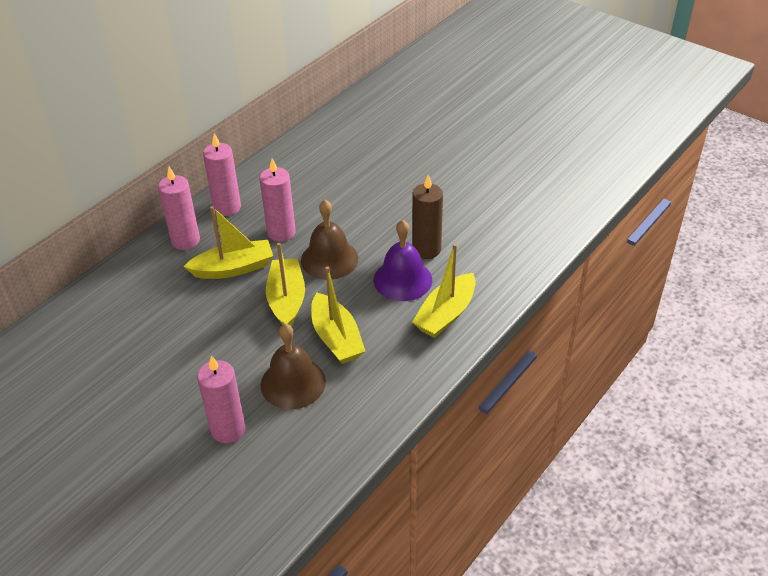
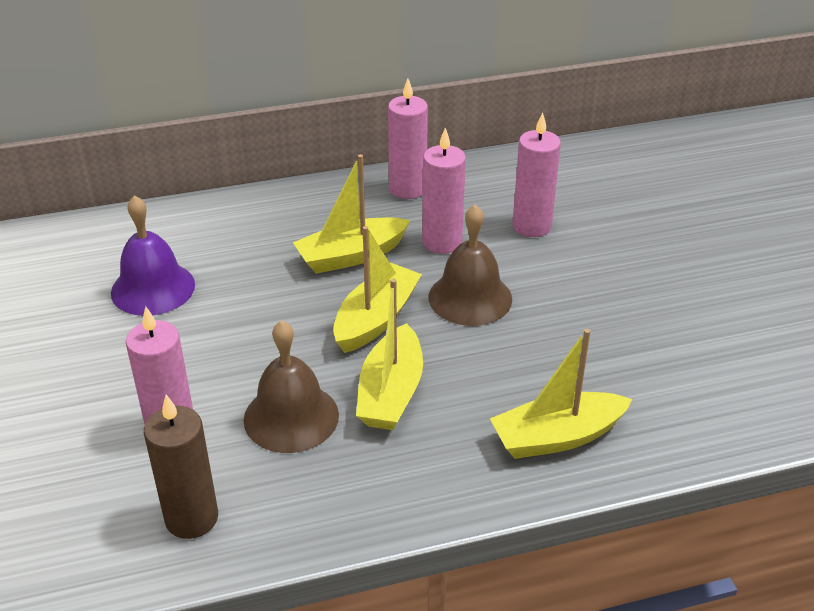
camera: 35 degrees right, 5 degrees down
pink candle [158,167,200,250] -> pink candle moved to [512,112,561,237]
yellow boat [184,206,273,279] -> yellow boat turned 135 degrees clockwise [293,154,410,274]
purple bell [374,220,432,301] -> purple bell moved to [111,195,195,316]
brown candle [412,175,443,259] -> brown candle moved to [144,395,218,539]

